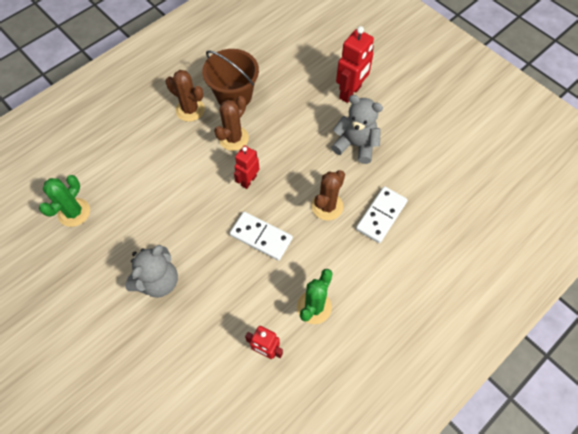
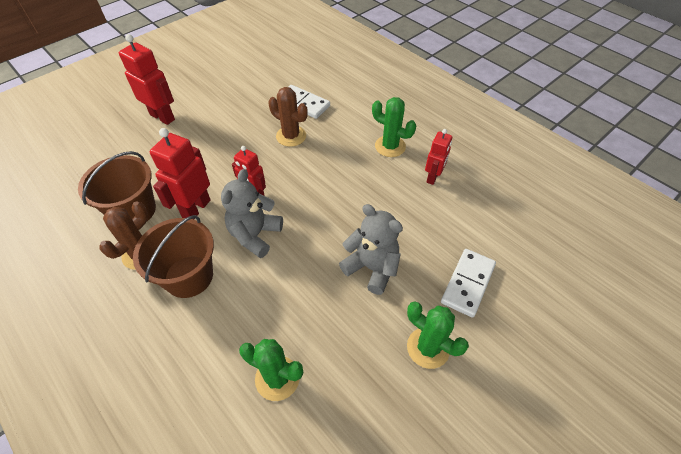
camera: 90 degrees left, 10 degrees down
brown cactus [214,96,249,151] -> red robot [150,128,211,218]
white domino [230,212,293,261] -> white domino moved to [441,249,496,318]
grey teddy bear [331,95,383,164] -> grey teddy bear moved to [221,169,283,258]
none -> brown bucket [133,215,214,298]
none -> green cactus [407,301,469,369]

